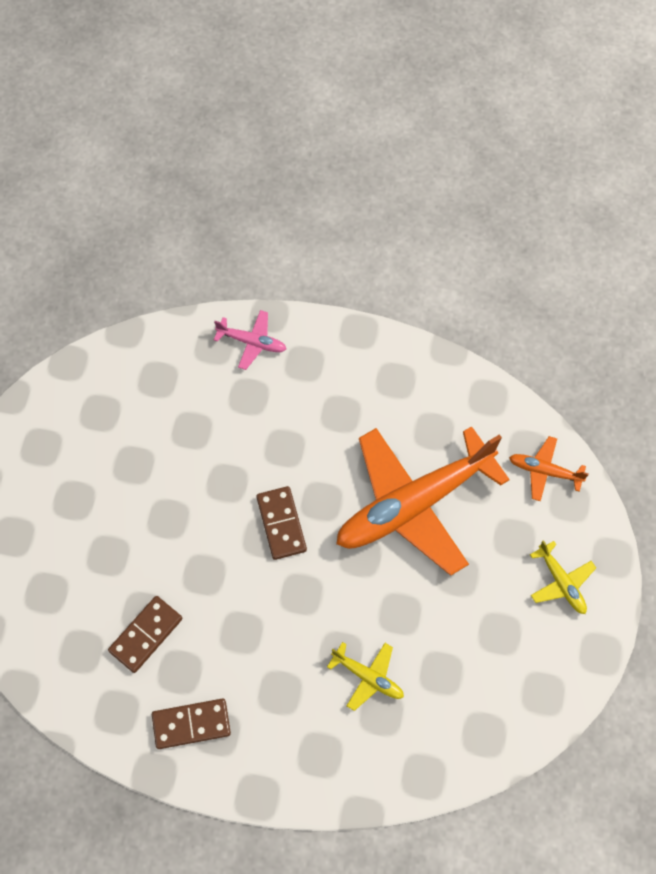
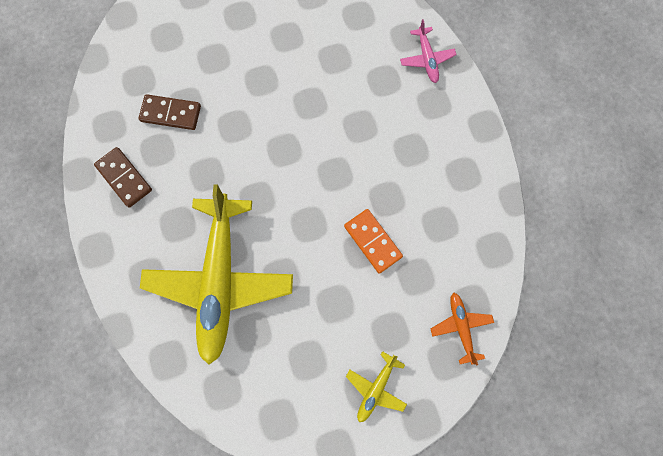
camera: 60 degrees right, 10 degrees up
brown domino [256,486,307,560] -> none
yellow plane [327,642,404,711] -> yellow plane [140,184,293,365], size x2.37
orange plane [336,426,510,576] -> orange domino [344,209,403,274]

